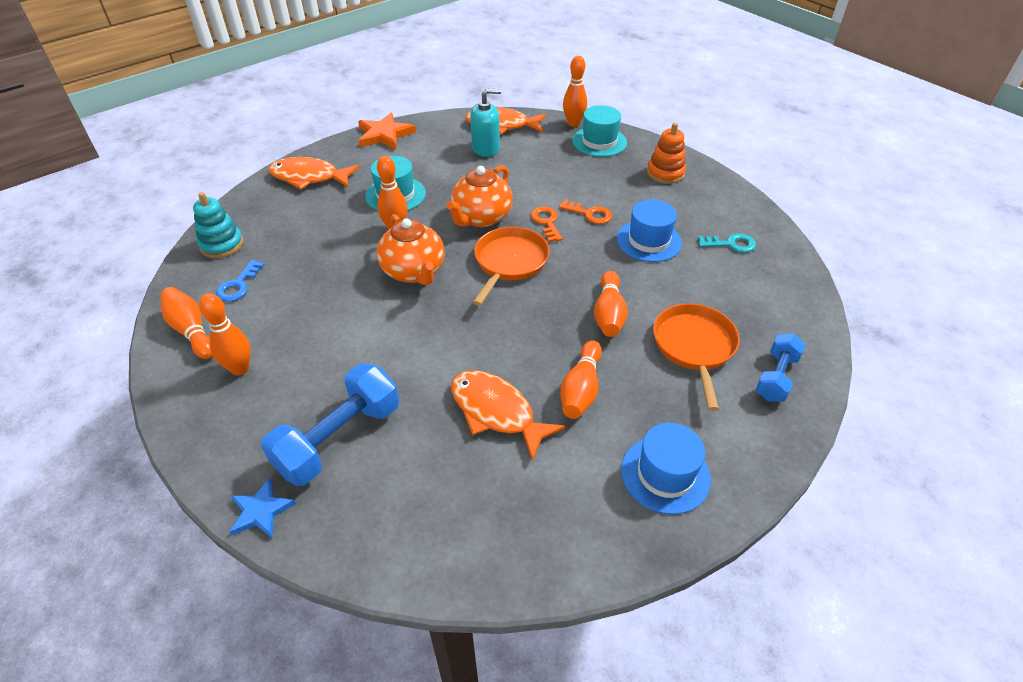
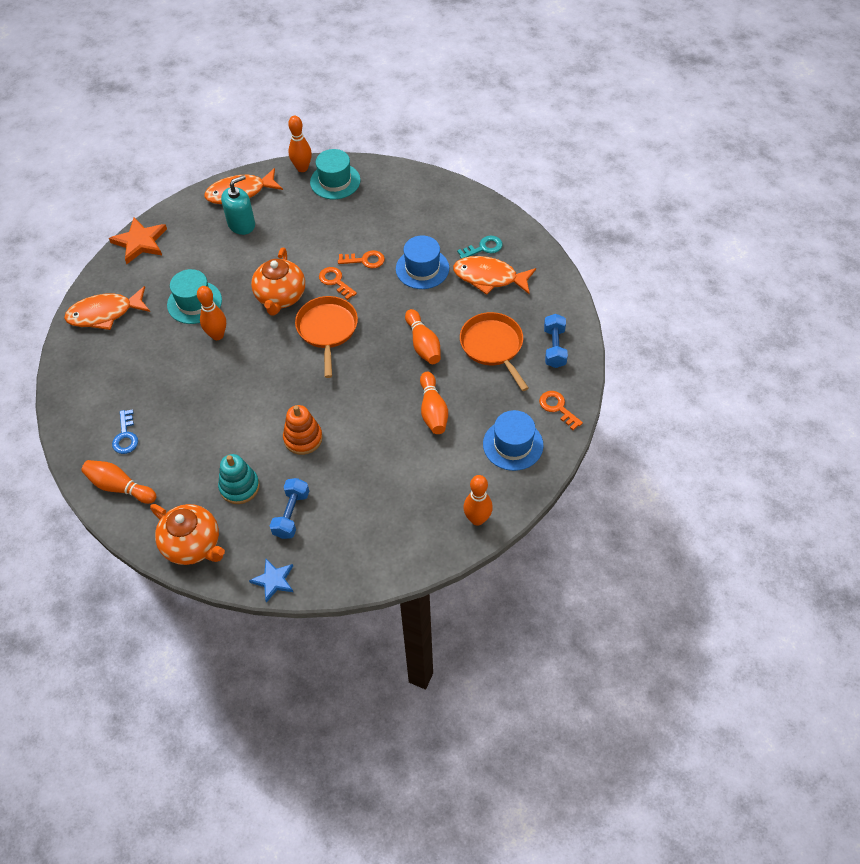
camera: 25 degrees left, 10 degrees up
turquoise stacking toy [193,192,243,258] -> turquoise stacking toy moved to [218,454,260,504]
orange bowling pin [199,293,251,375] -> orange bowling pin moved to [463,475,493,526]
blue dumbbell [261,363,399,486] -> blue dumbbell [270,478,309,539], size x0.60
orange teapot [377,214,444,285] -> orange teapot moved to [150,504,225,565]
orange fish [451,370,566,461] -> orange fish moved to [453,256,536,295]
orange stacking toy [647,123,686,184] -> orange stacking toy moved to [283,405,323,455]
none -> orange key [539,391,583,430]

